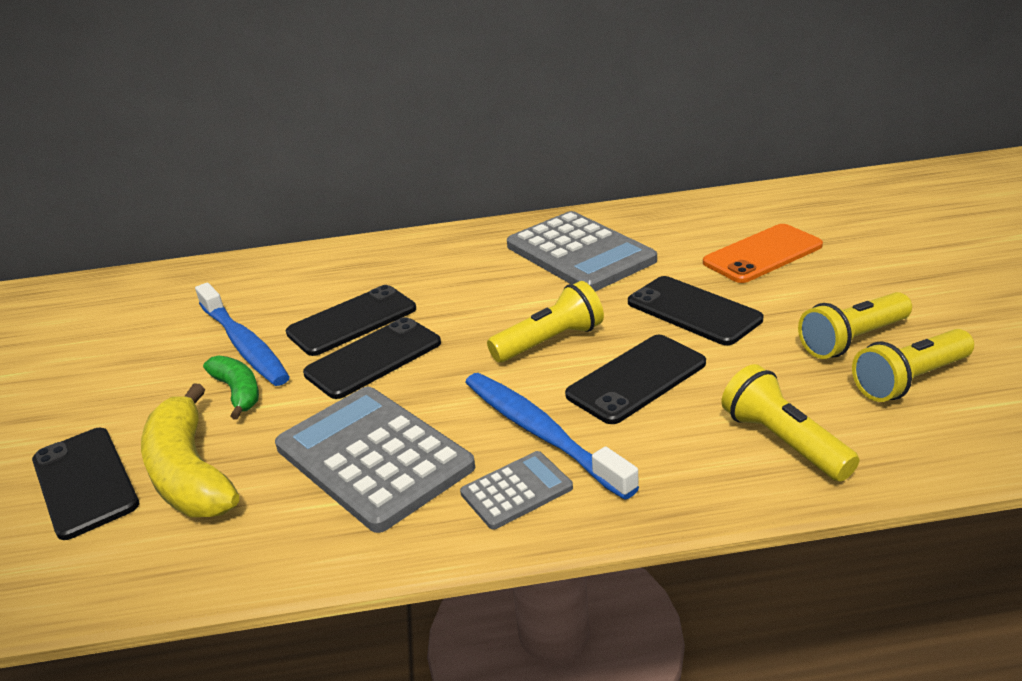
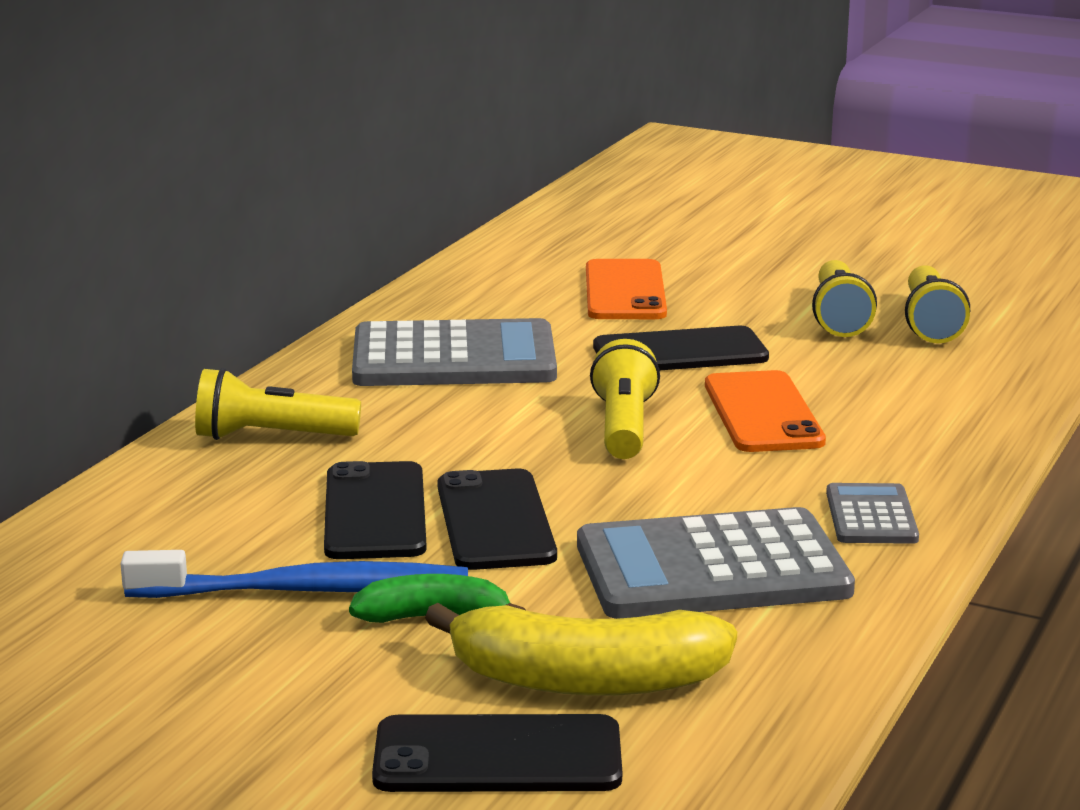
camera: 60 degrees left, 10 degrees down
blue toothbrush [465,373,639,500] -> none
black phone [565,335,706,424] -> orange phone [705,370,826,452]
yellow flashlight [721,364,860,482] -> yellow flashlight moved to [195,368,361,440]

